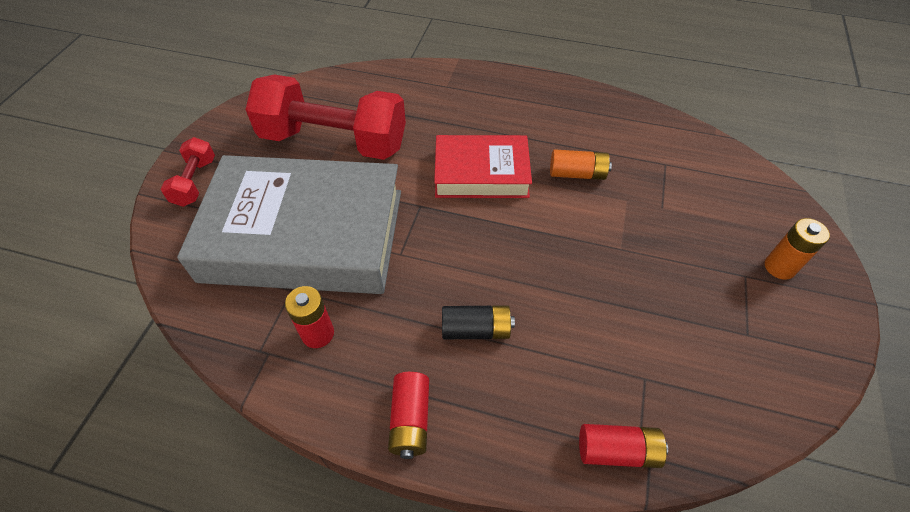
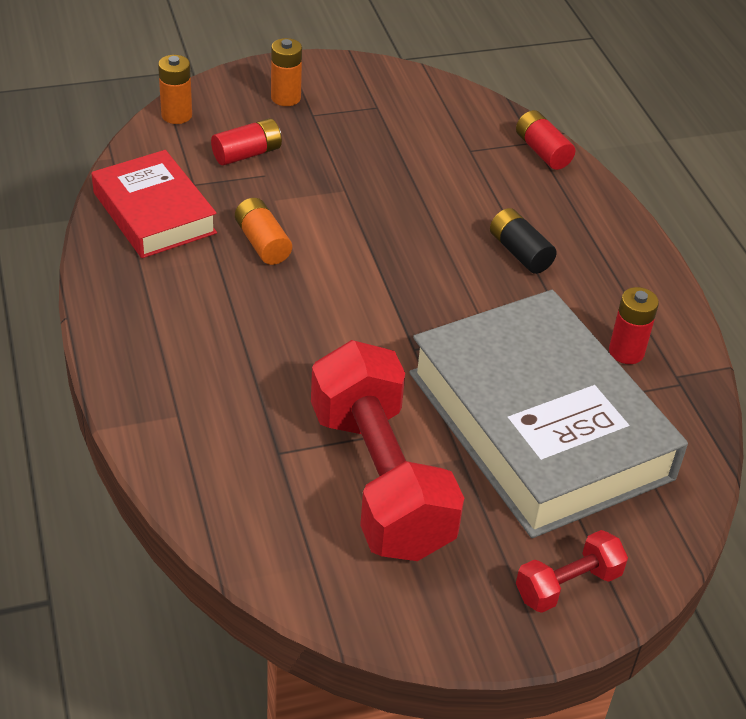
camera: 125 degrees left, 10 degrees down
red battery [388,372,429,459] -> red battery moved to [211,118,282,166]
red book [434,135,532,198] -> red book moved to [92,150,217,258]
none -> orange battery [158,55,192,124]

